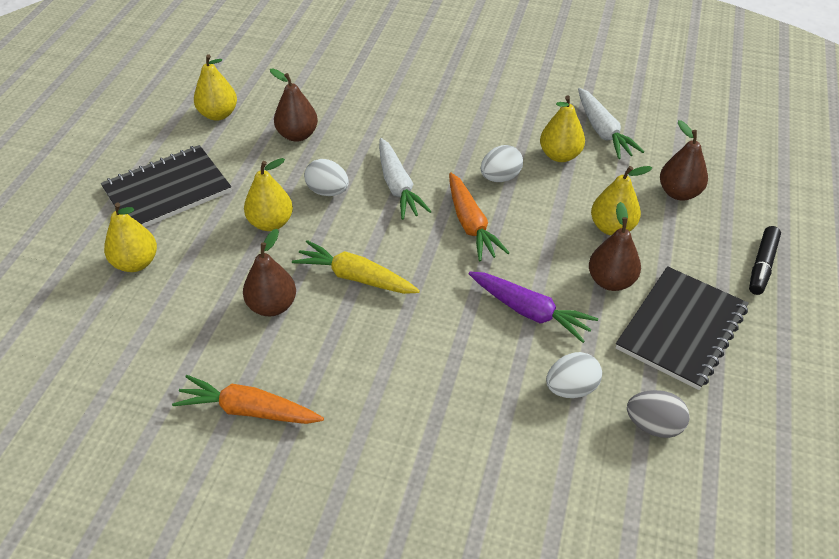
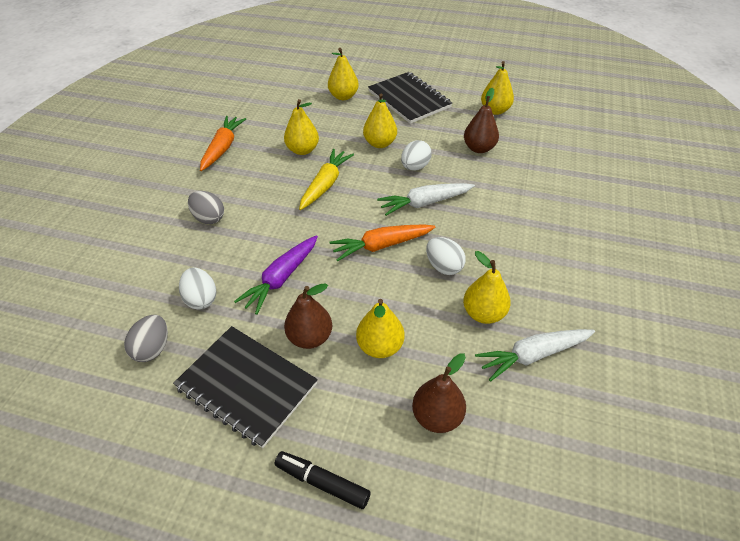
camera: 90 degrees right, 0 degrees up
brown pear [243,229,296,316] -> yellow pear [284,99,319,155]
none -> grey egg [188,191,224,224]

